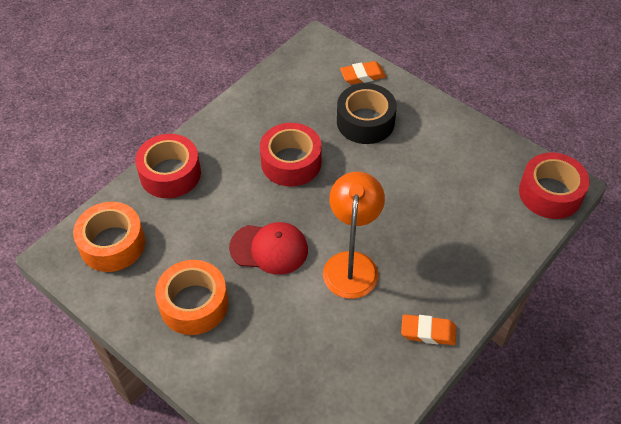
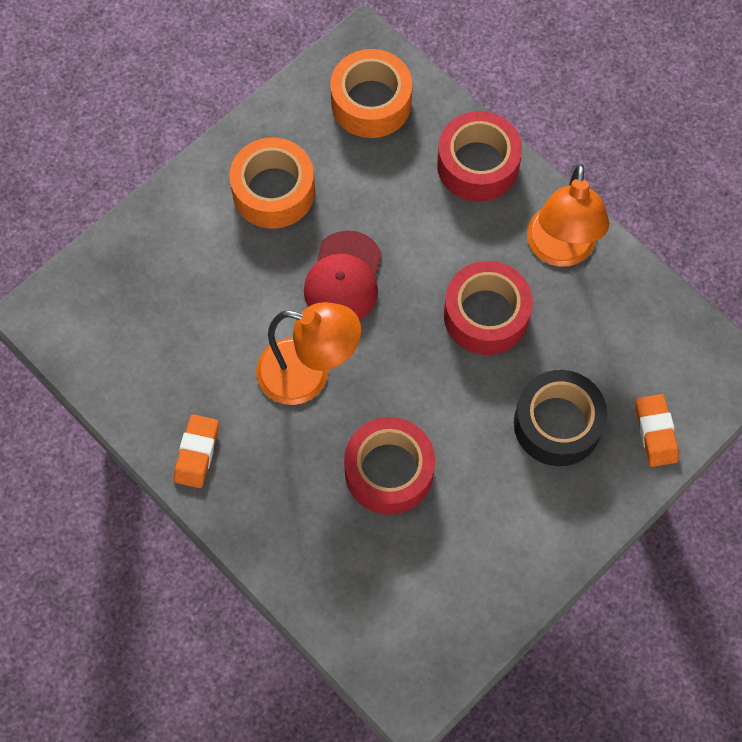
camera: 95 degrees right, 15 degrees up
red tape [519,153,589,219] -> red tape moved to [344,417,435,515]
none -> orange lamp [527,164,609,267]

